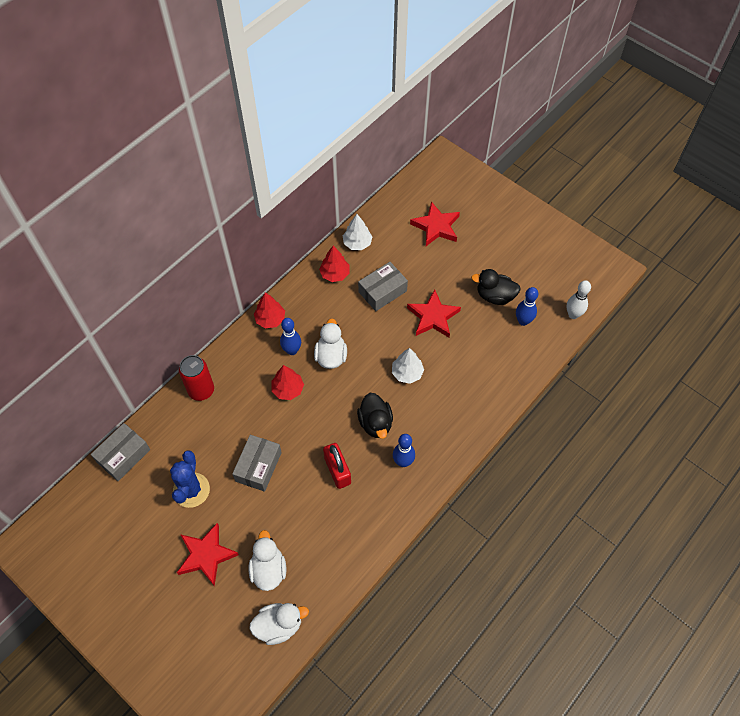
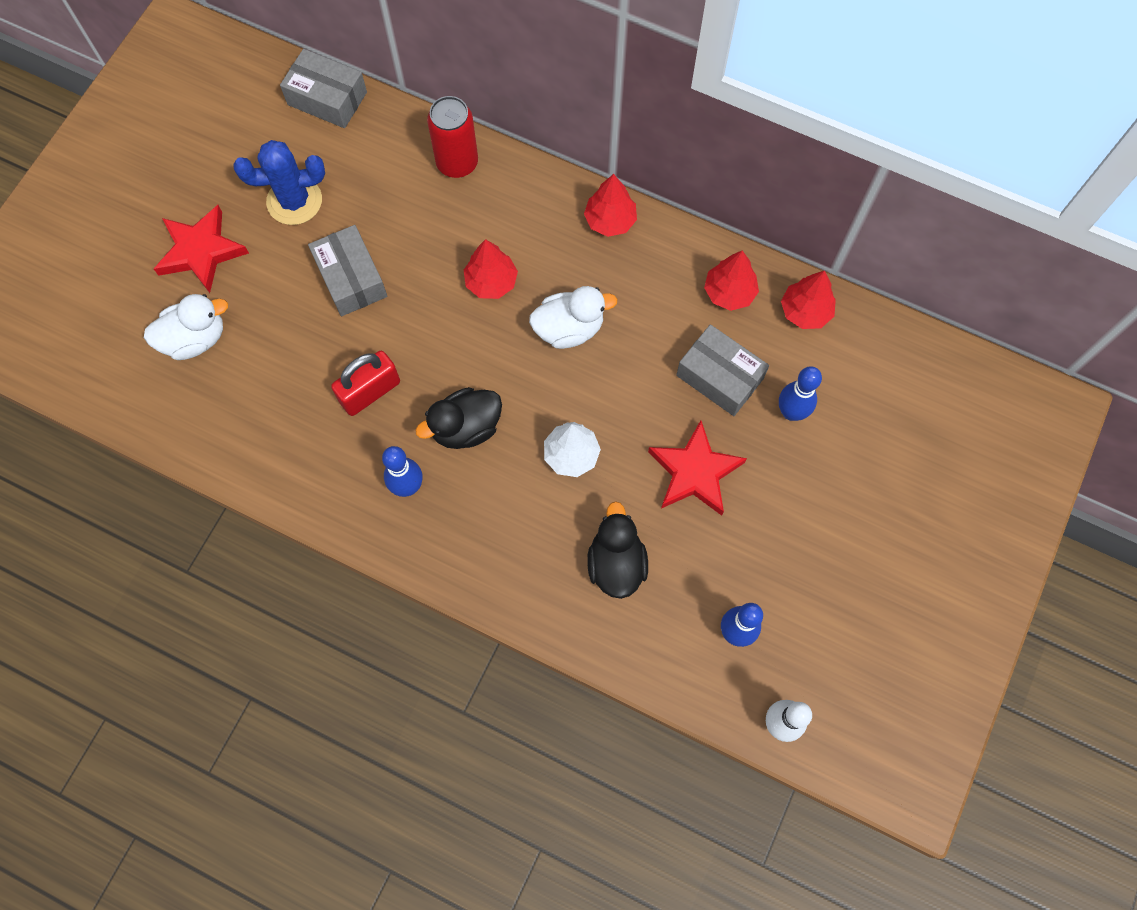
camera: 75 degrees right, 10 degrees up
grey box [232,435,282,492] -> grey box turned 60 degrees clockwise [308,225,387,316]
white duck [249,603,309,645] -> none
blue bowling pin [280,318,301,355] -> blue bowling pin moved to [779,366,822,421]
white tree [343,214,372,250] -> red tree [781,271,836,329]
red star [410,202,460,246] -> none
black duck [471,269,521,305] -> black duck moved to [587,501,648,599]

